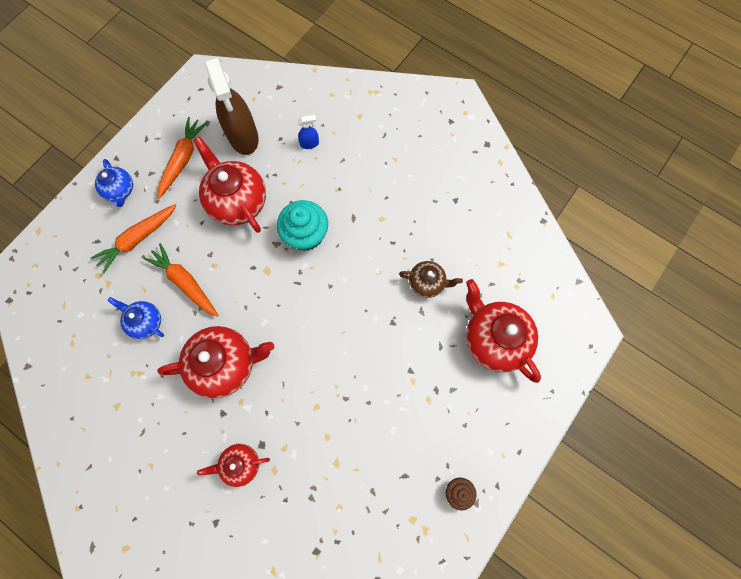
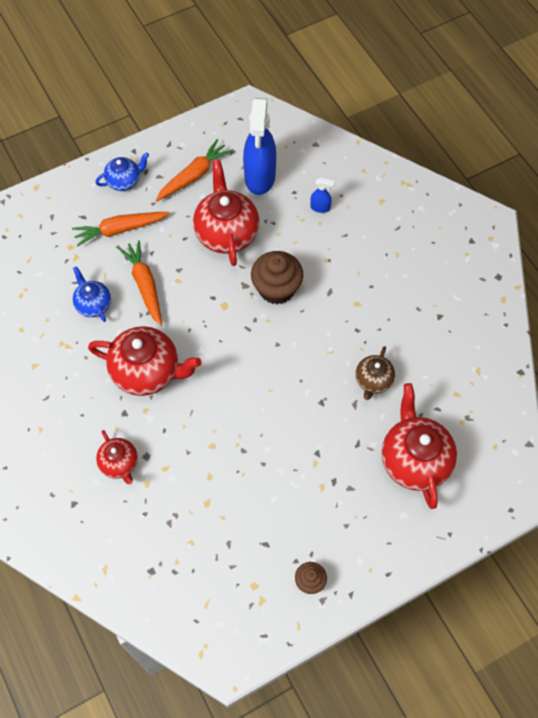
camera: 25 degrees right, 10 degrees down
blue teapot [95,159,133,207] -> blue teapot turned 120 degrees counterclockwise [96,152,149,191]
red teapot [197,444,270,487] -> red teapot turned 135 degrees counterclockwise [96,430,138,484]
brown spray bottle [204,57,259,155] -> blue spray bottle [243,98,276,195]
turquoise cupcake [277,200,328,251] -> brown cupcake [251,251,303,304]
brown teapot [399,261,463,298] -> brown teapot turned 75 degrees clockwise [356,346,395,400]

